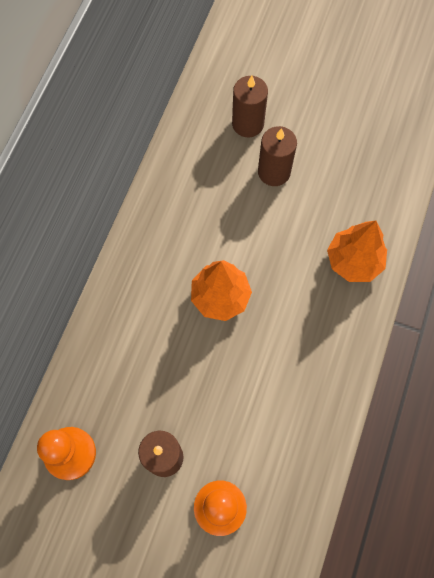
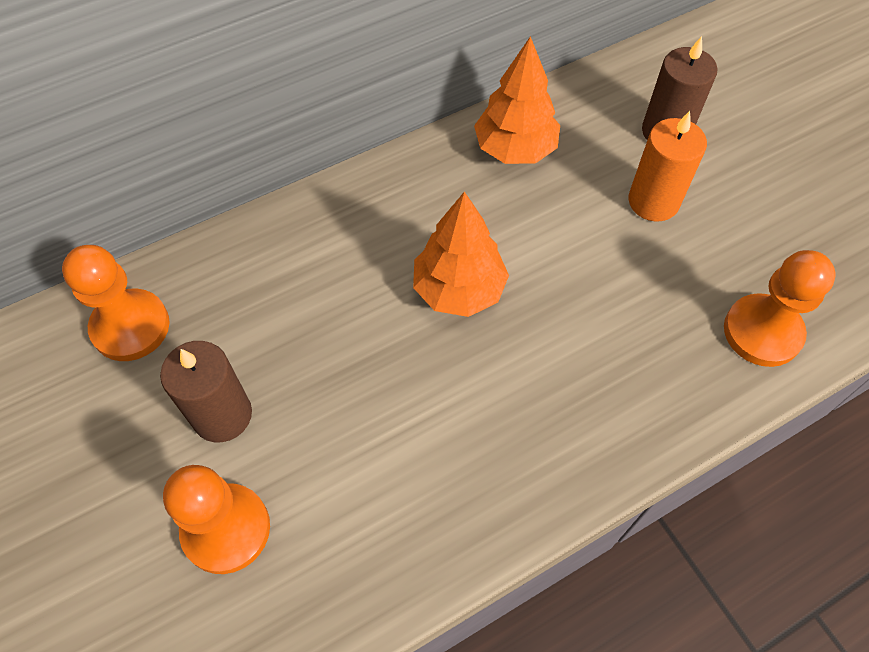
camera: 40 degrees right, 10 degrees down
brown candle [258,126,297,186] -> orange candle [628,111,707,222]
orange tree [327,221,387,282] -> orange tree moved to [474,36,560,164]
none -> orange pawn [724,250,836,367]

